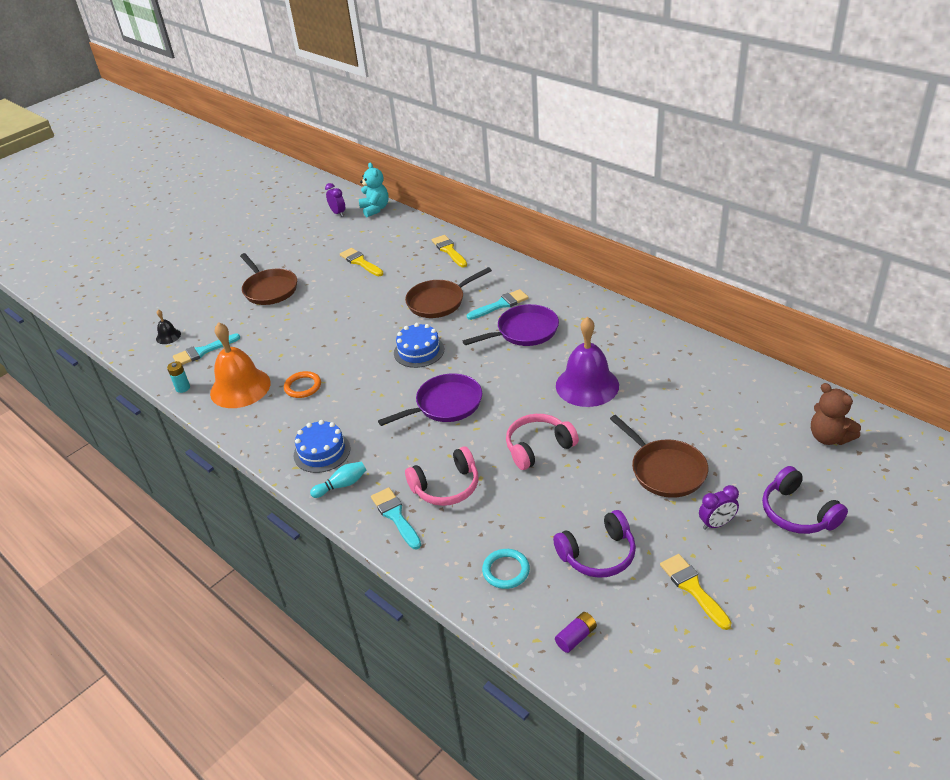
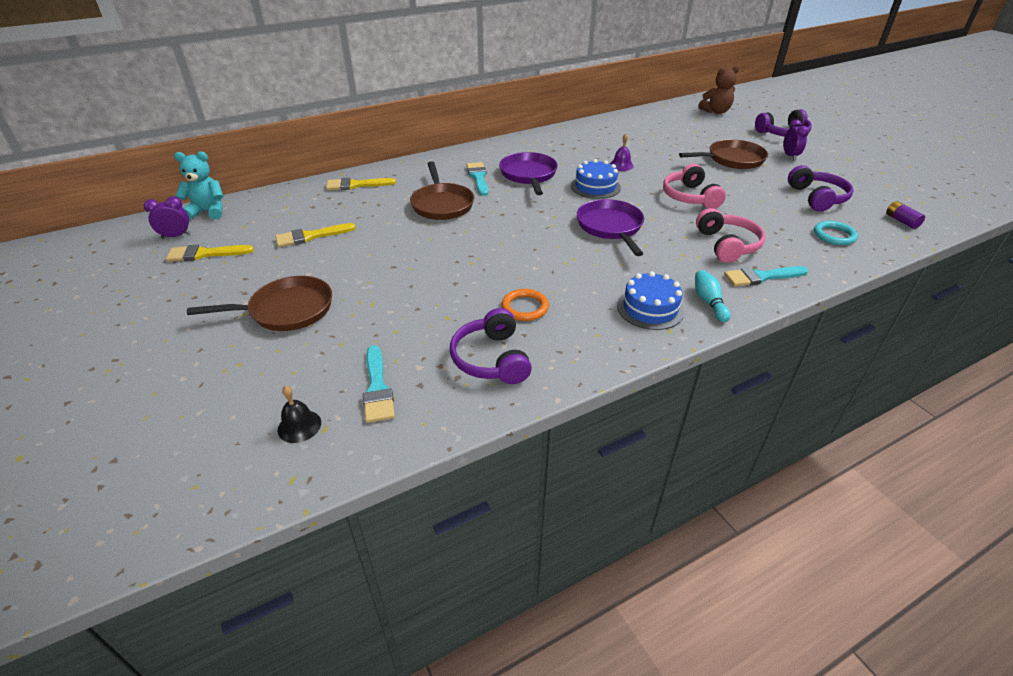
camera: 75 degrees left, 0 degrees up
turquoise battery [167,361,190,393] -> none
orange bell [210,322,271,408] -> purple headphones [450,308,532,384]
blue cake [394,323,444,368] -> blue cake moved to [571,159,621,199]
purple bell [556,317,619,407] -> purple bell [610,134,634,171], size x0.44
yellow brush [660,554,732,630] -> yellow brush moved to [166,245,254,262]

